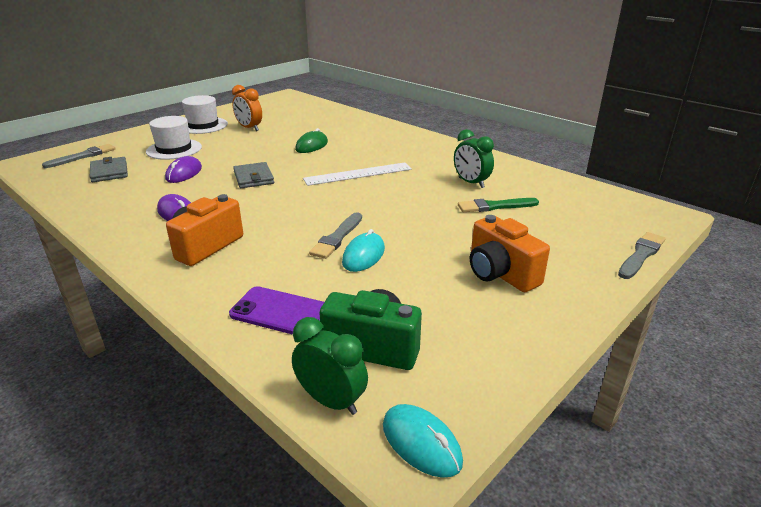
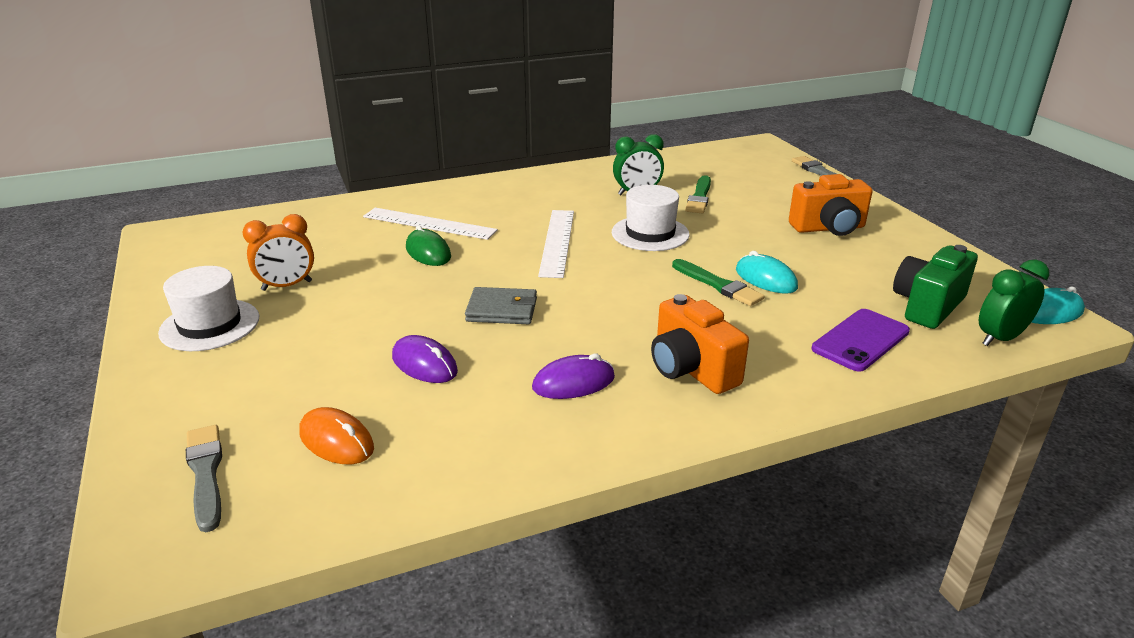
camera: 65 degrees left, 0 degrees up
grey wallet [90,157,128,182] -> orange mouse [299,407,374,464]
white hat [146,116,202,160] -> white hat moved to [612,185,690,251]
grey brush [309,212,362,259] -> green brush [672,259,765,306]
none -> white ruler [363,208,498,240]

